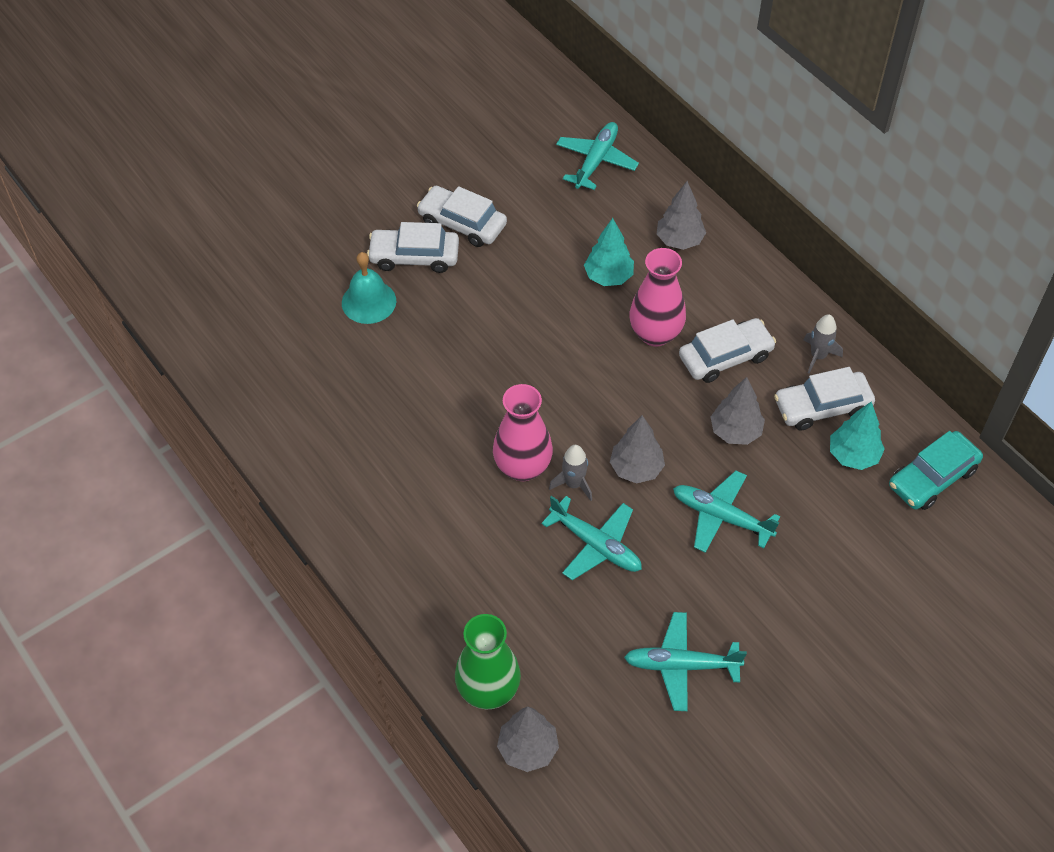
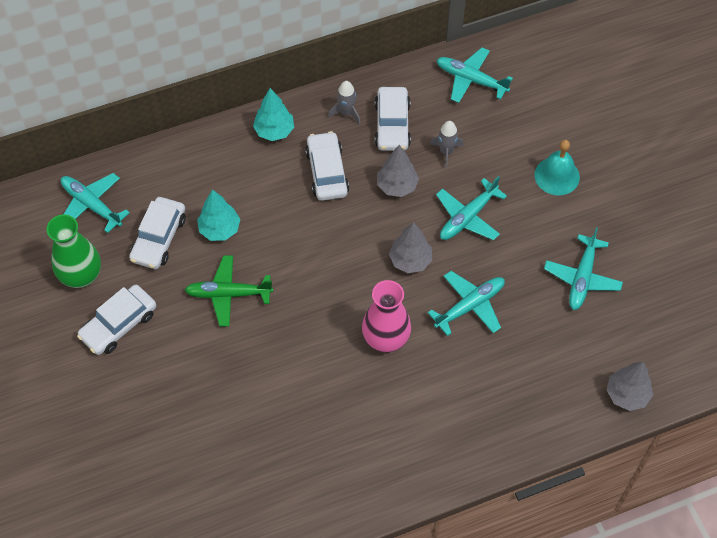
camera: 75 degrees left, 5 degrees up
turquoise bell [342,252,396,324] -> turquoise bell moved to [534,140,580,195]
white car [367,222,459,273] -> white car moved to [129,197,186,269]
green vase [455,614,521,709] -> green vase moved to [47,215,101,288]
grey rocket [549,445,592,501] -> grey rocket moved to [430,121,464,169]
pink vase [629,248,686,347] -> none
grey tree [657,181,706,250] -> none
turquoise tree [830,401,885,470] -> turquoise tree moved to [253,88,294,141]
turquoise car [889,431,983,510] -> turquoise plane [437,48,513,103]
none -> green plane [185,256,273,326]

